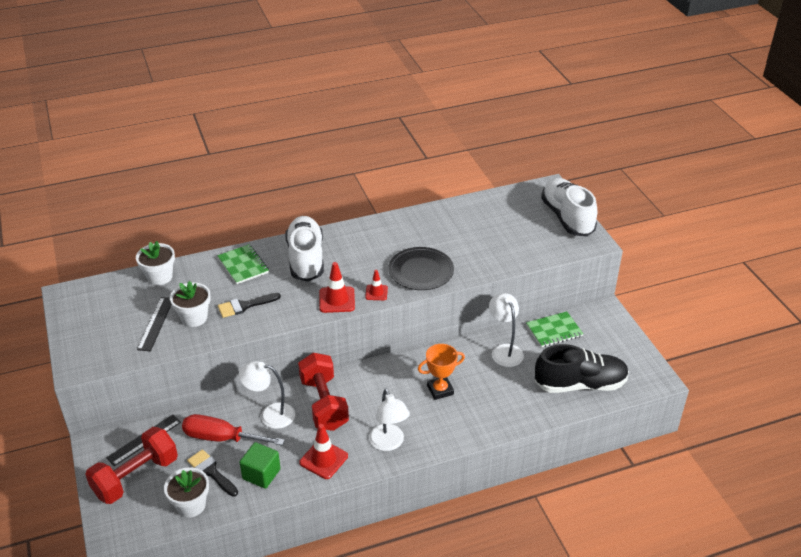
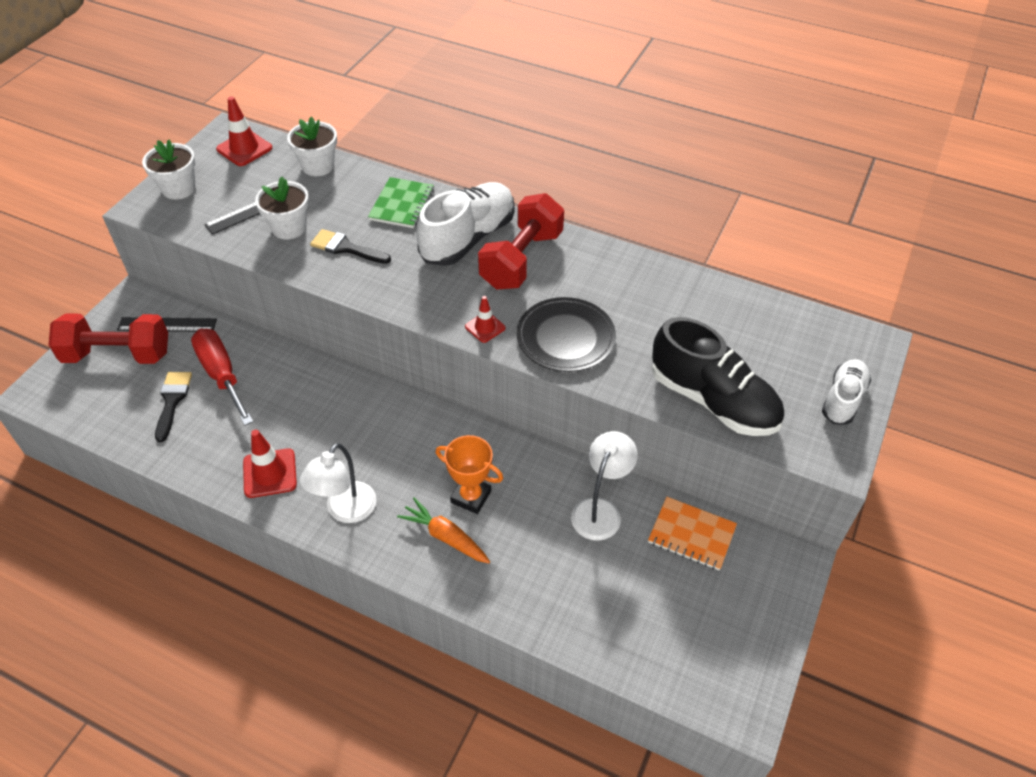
camera: 45 degrees right, 10 degrees up
white flower pot [164,467,209,518] -> white flower pot moved to [142,140,196,200]
white lamp [239,361,295,429] -> none
green cube [240,442,280,489] -> none
red dumbbell [298,353,349,431] -> red dumbbell moved to [478,193,564,290]
red traffic cone [319,262,355,313] -> red traffic cone moved to [216,96,272,166]
green notebook [526,311,583,347] -> orange notebook [648,497,737,570]
black shoe [535,344,629,393] -> black shoe moved to [652,317,784,436]
white shoe [541,178,597,236] -> white shoe [822,359,871,425], size x0.58
none -> orange carrot [397,497,490,563]

